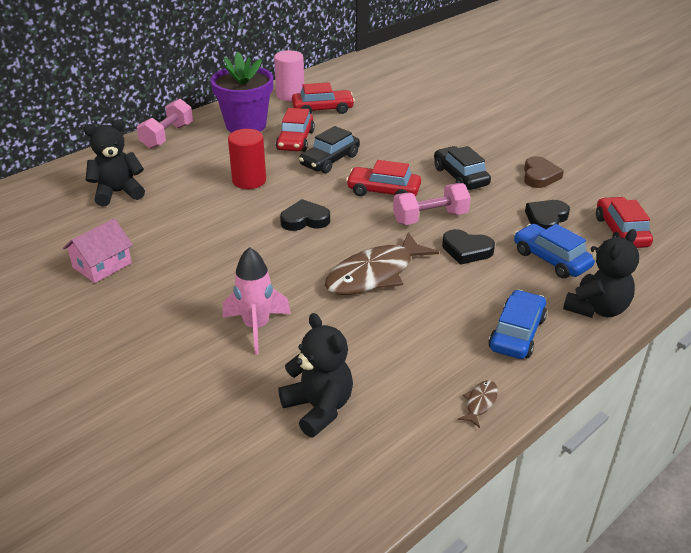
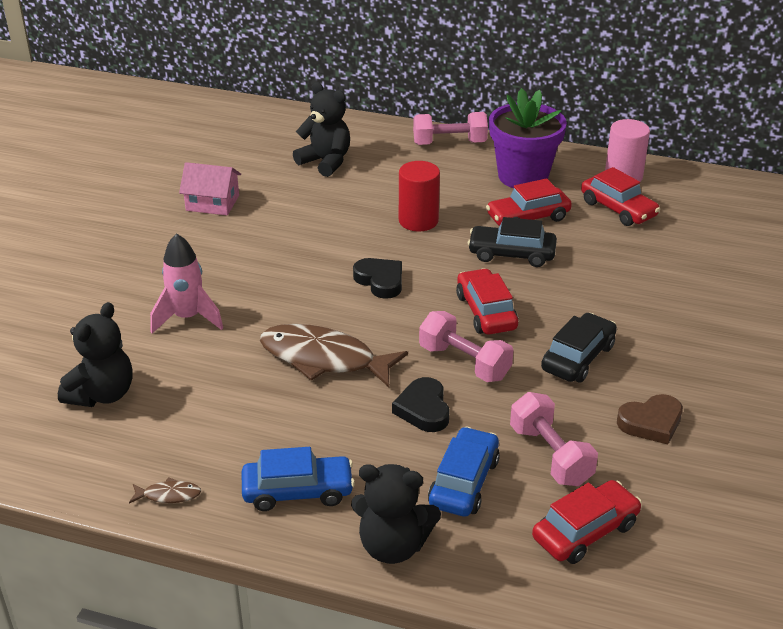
camera: 60 degrees right, 0 degrees up
black heart [525,200,570,229] -> pink dumbbell [510,392,598,486]

